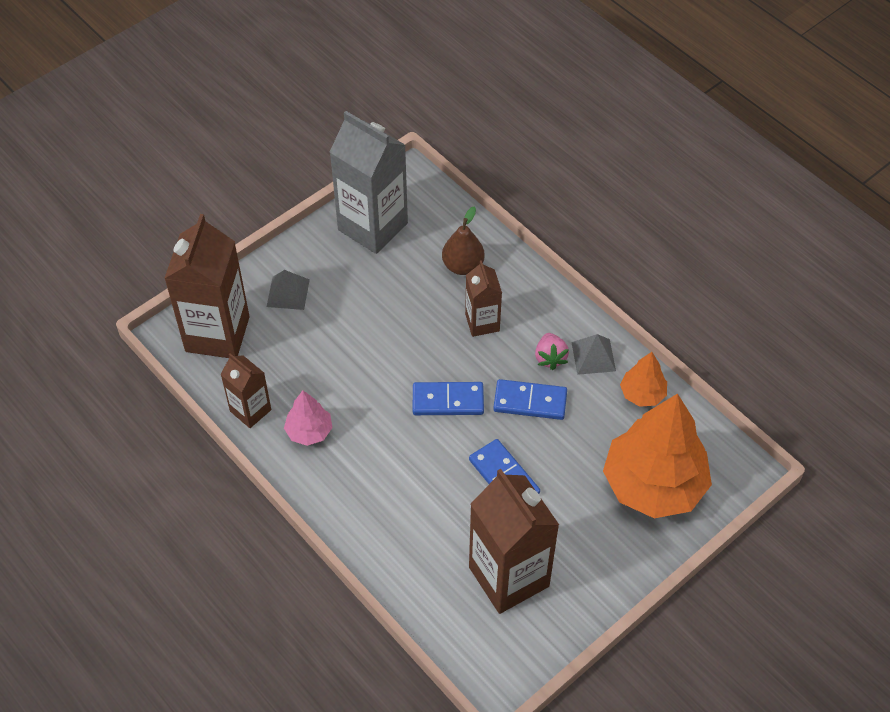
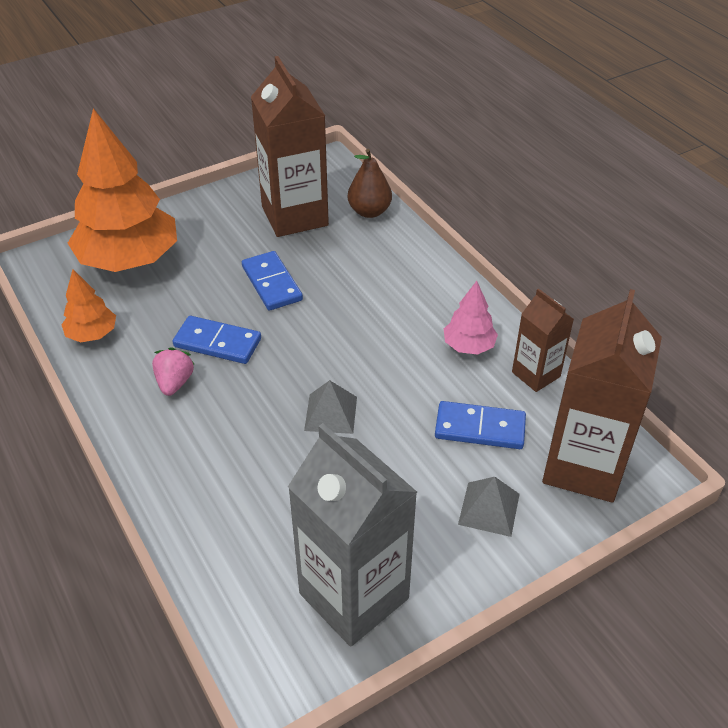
camera: 170 degrees left, 10 degrees down
blue domino [413,382,484,415] -> blue domino moved to [435,401,526,449]
brown pear [442,206,485,275] -> brown pear moved to [348,149,392,218]
brown carton [465,260,502,337] -> none
grey pyramid [571,334,616,375] -> grey pyramid moved to [304,380,357,434]

